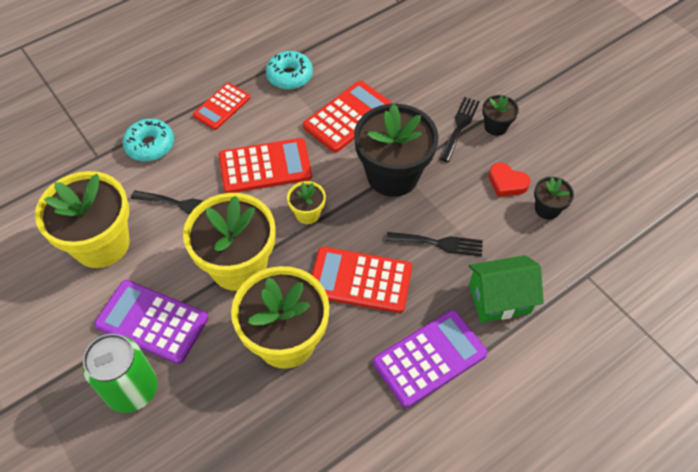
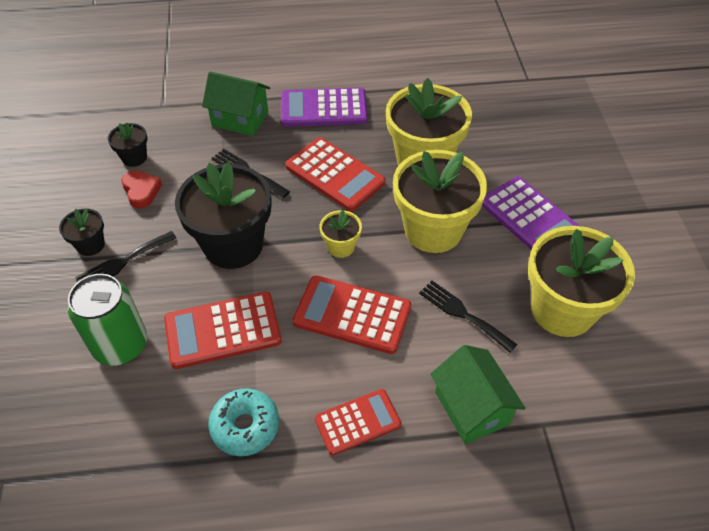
camera: 150 degrees left, 5 degrees down
green can [83,334,157,413] -> green can moved to [68,274,147,366]
turquoise donut [123,119,174,161] -> green house [431,345,525,445]

